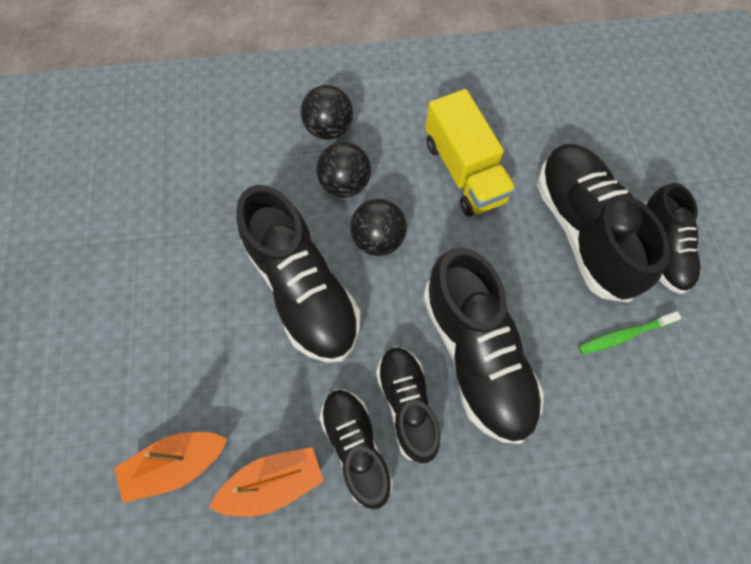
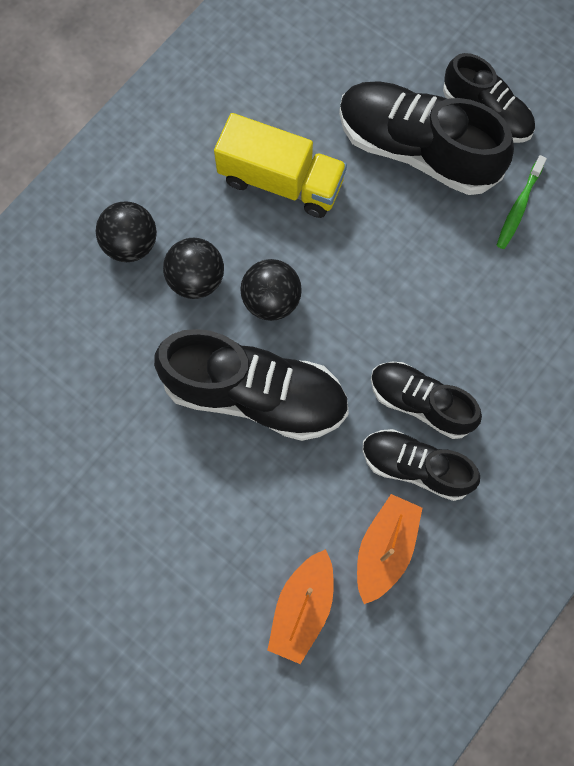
camera: 45 degrees left, 5 degrees up
black shoe [423,247,544,444] -> none

